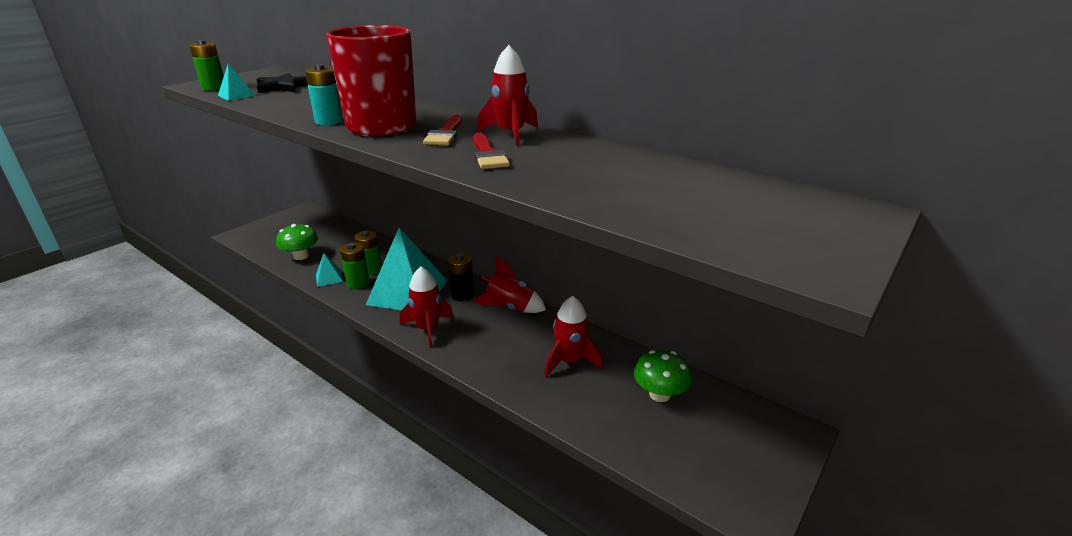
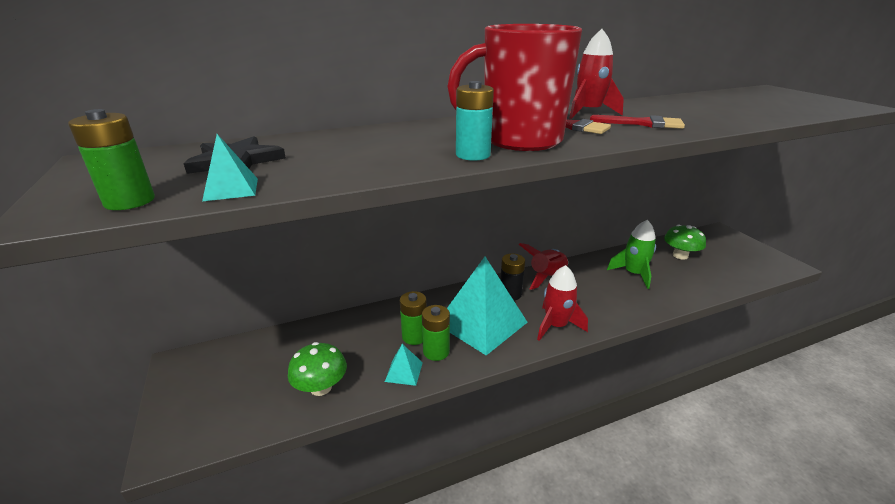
camera: 60 degrees left, 0 degrees up
red rocket [544,296,603,377] -> green rocket [607,220,656,289]

